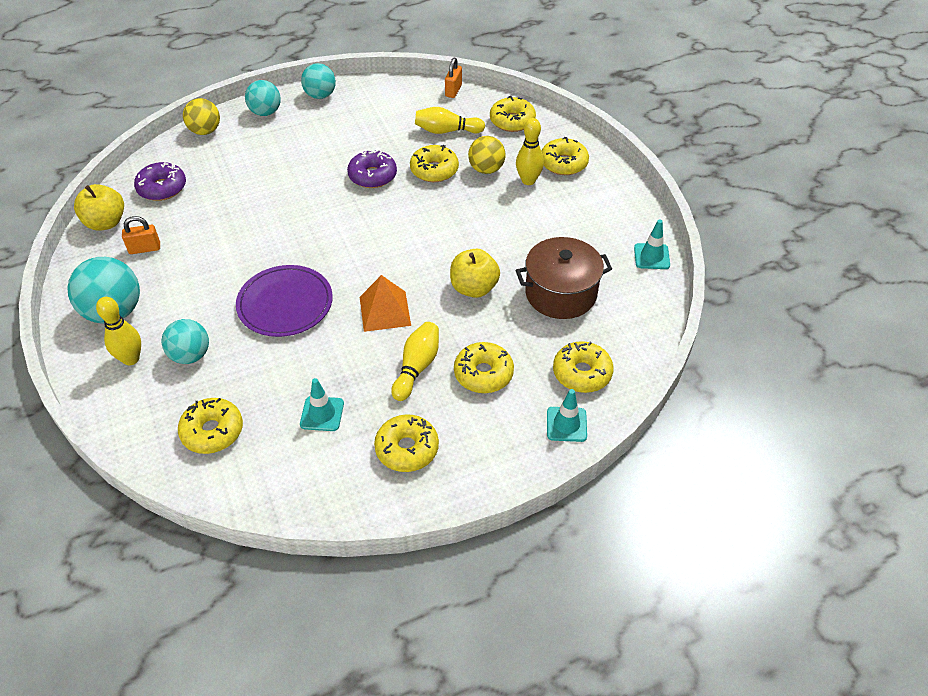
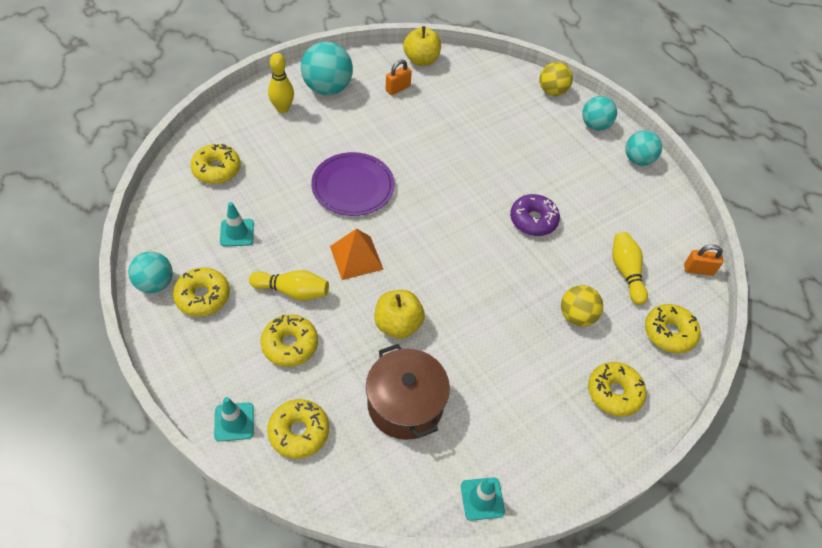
camera: 75 degrees right, 5 degrees up
orange padlock [122,216,160,254] -> orange padlock turned 75 degrees clockwise [386,60,412,95]
purple donut [134,162,186,201] -> none
turquoise ball [162,319,209,364] -> turquoise ball moved to [128,251,173,293]
yellow donut [410,145,459,182] -> none
yellow bowling pin [516,118,544,185] -> none

